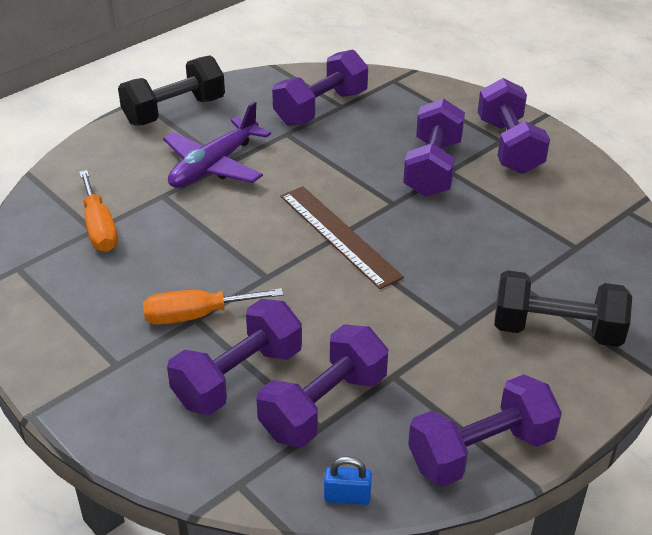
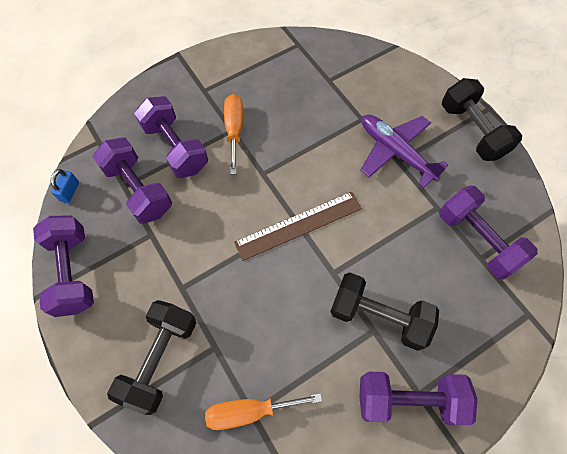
camera: 100 degrees right, 25 degrees up
orange screwdriver [79,170,118,252] -> orange screwdriver moved to [205,393,322,430]
purple dumbbell [403,98,465,197] -> black dumbbell [330,273,439,351]

